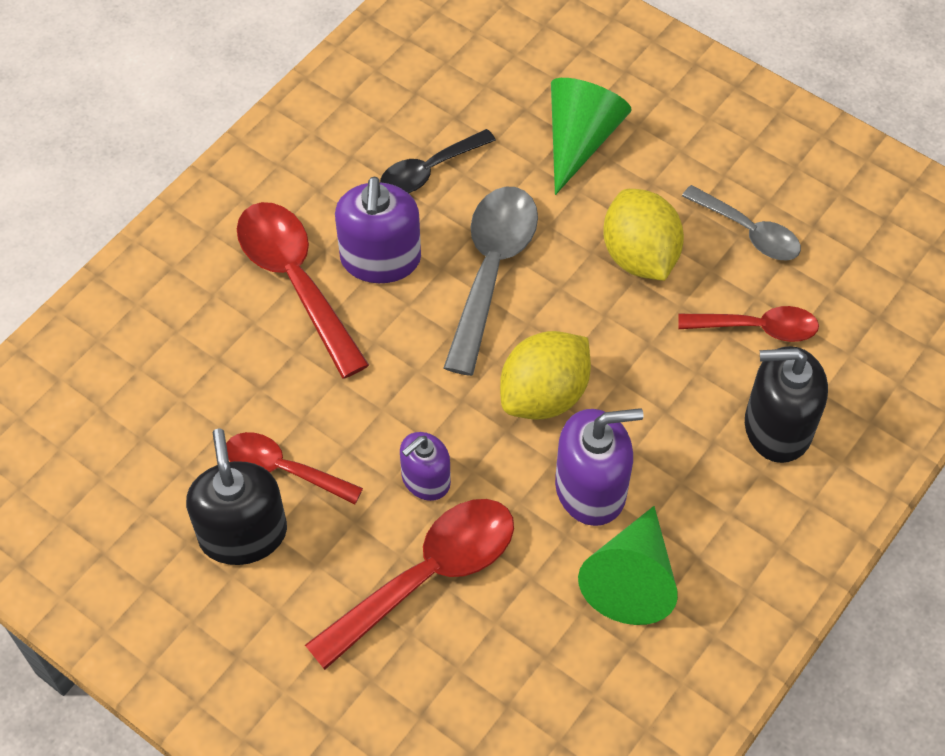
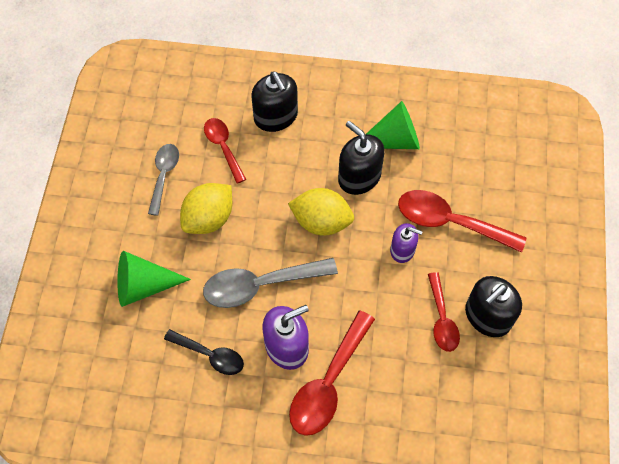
camera: 120 degrees left, 5 degrees up
purple soap dispenser [555,408,644,526] -> black soap dispenser [338,121,385,195]

